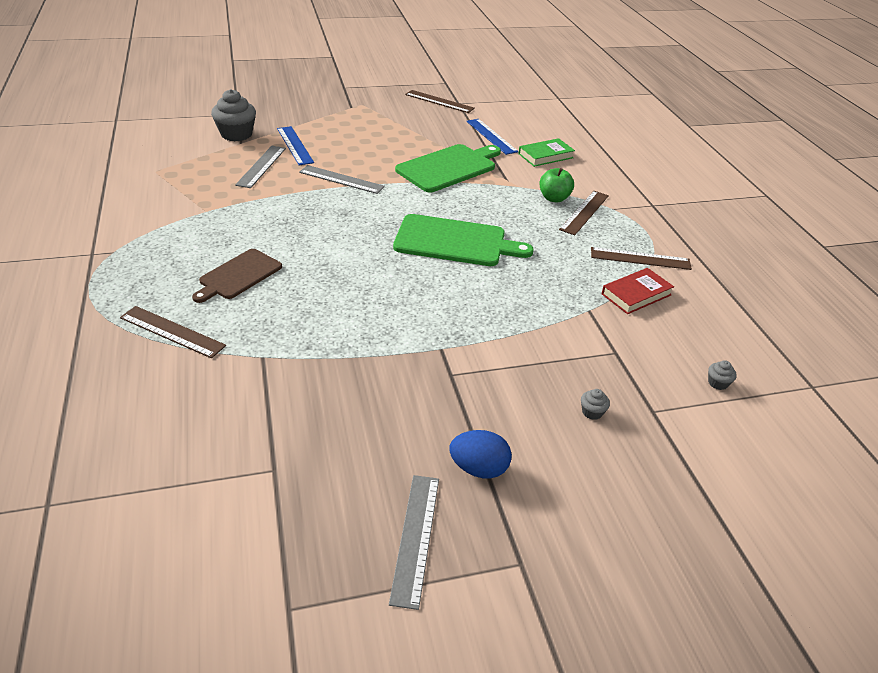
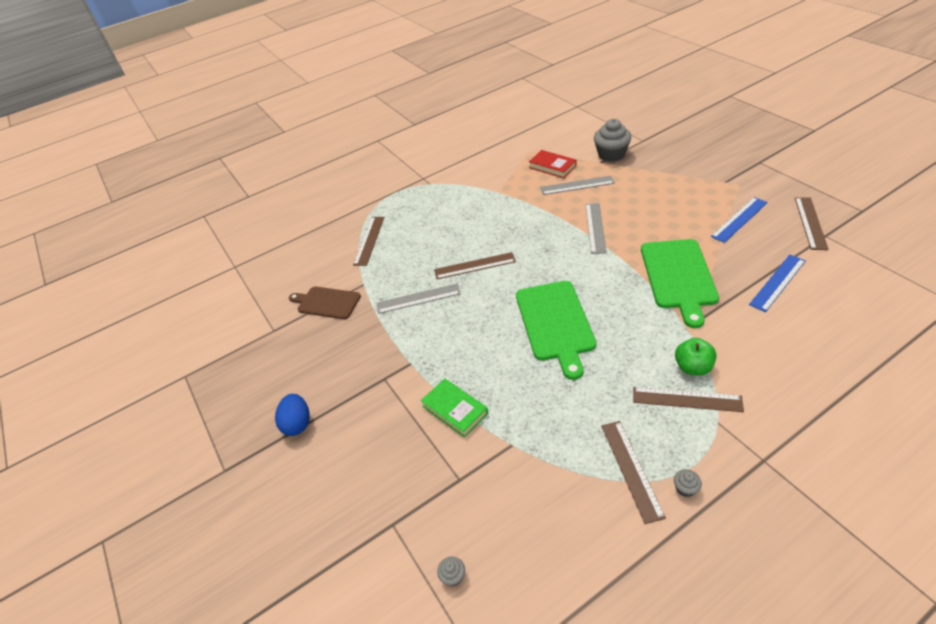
camera: 80 degrees right, 5 degrees up
brown cutting board [192,249,282,303] -> brown cutting board moved to [289,287,361,319]
blue ruler [277,126,314,165] -> blue ruler moved to [711,197,768,243]
grey ruler [389,475,439,610] -> grey ruler moved to [376,283,461,314]
green cutting board [395,144,501,192] -> green cutting board turned 60 degrees clockwise [641,239,719,328]
green book [518,138,575,167] -> green book moved to [421,378,488,438]
grey cupcake [581,389,610,420] -> grey cupcake moved to [674,469,702,497]
red book [602,268,674,314] -> red book moved to [529,150,577,178]
none -> brown ruler [434,252,516,279]

